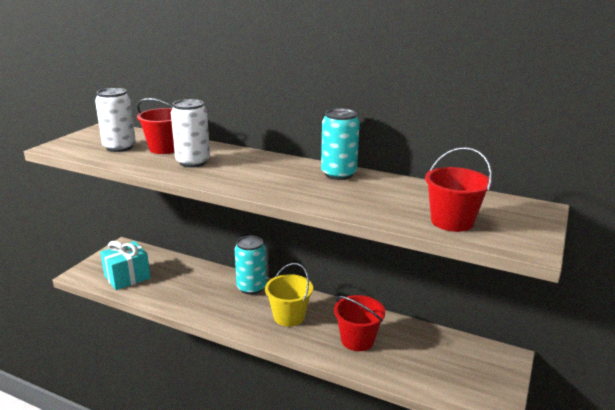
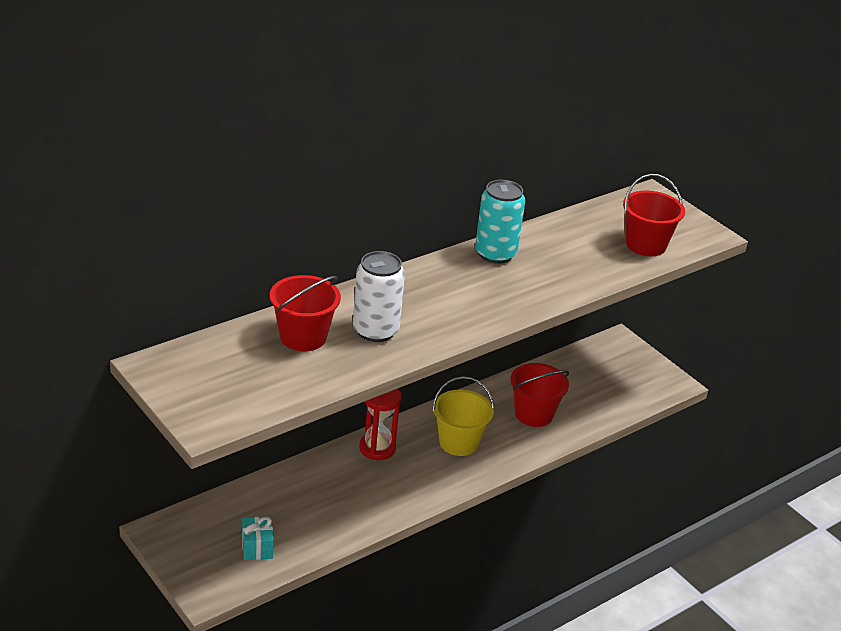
camera: 65 degrees left, 10 degrees up
white can [95,88,136,152] -> none
turquoise gift [100,241,151,290] -> turquoise gift [242,516,274,560], size x0.58
turquoise can [235,236,267,295] -> red hourglass [359,389,401,460]

